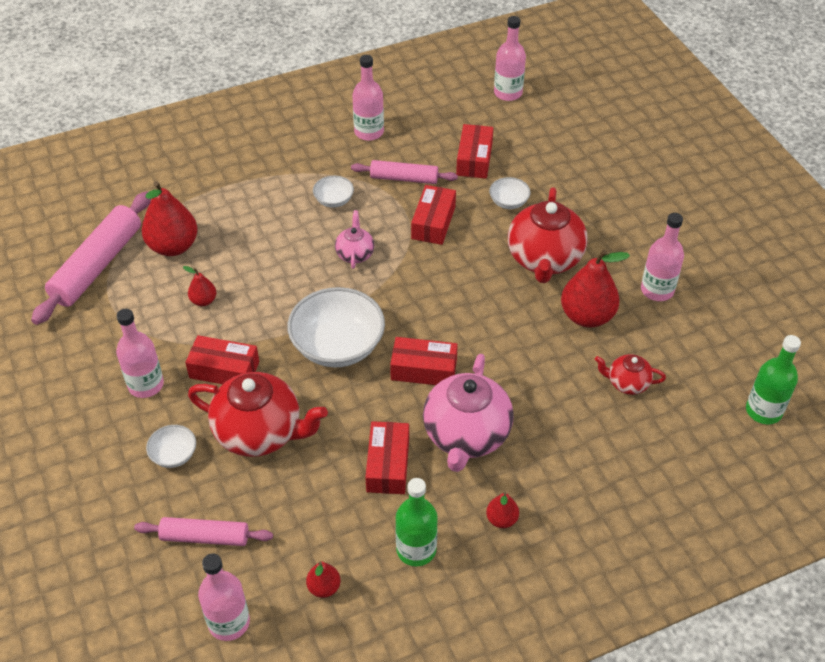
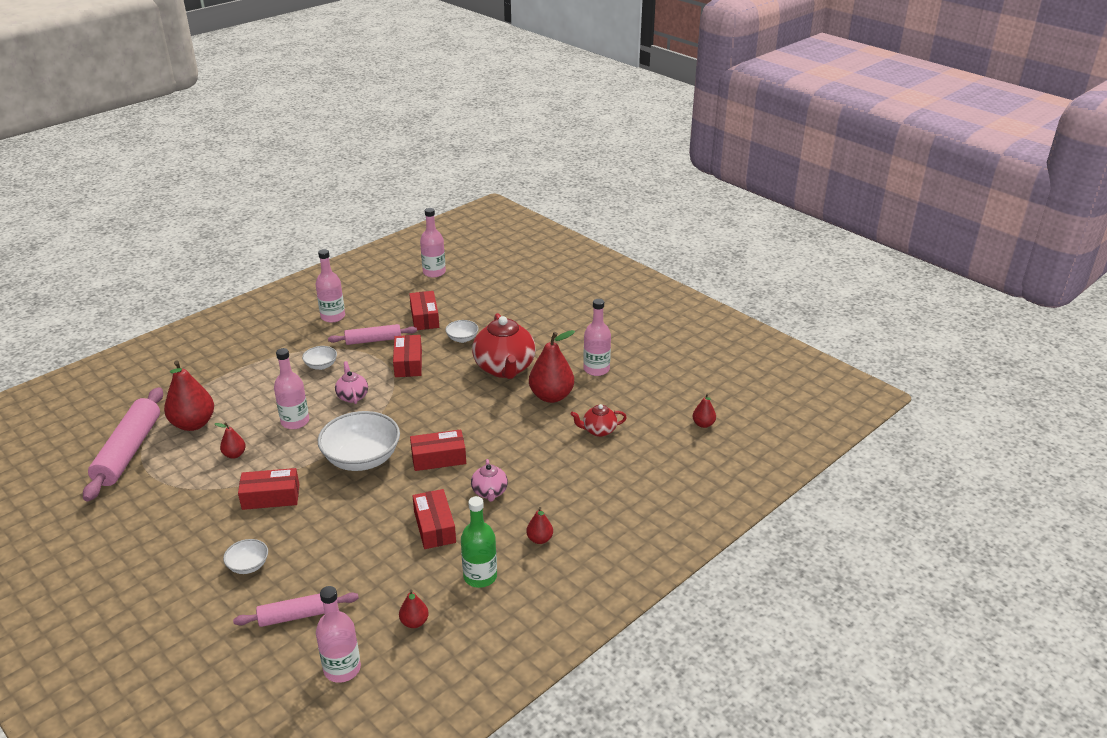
camera: 20 degrees left, 15 degrees down
pink bottle [116,309,164,398] -> pink bottle moved to [274,348,309,429]
red teapot [188,372,328,457] -> none
pink teapot [423,354,514,472] -> pink teapot [471,459,508,502], size x0.50
green bottle [746,335,801,424] -> red pear [692,394,716,428]

